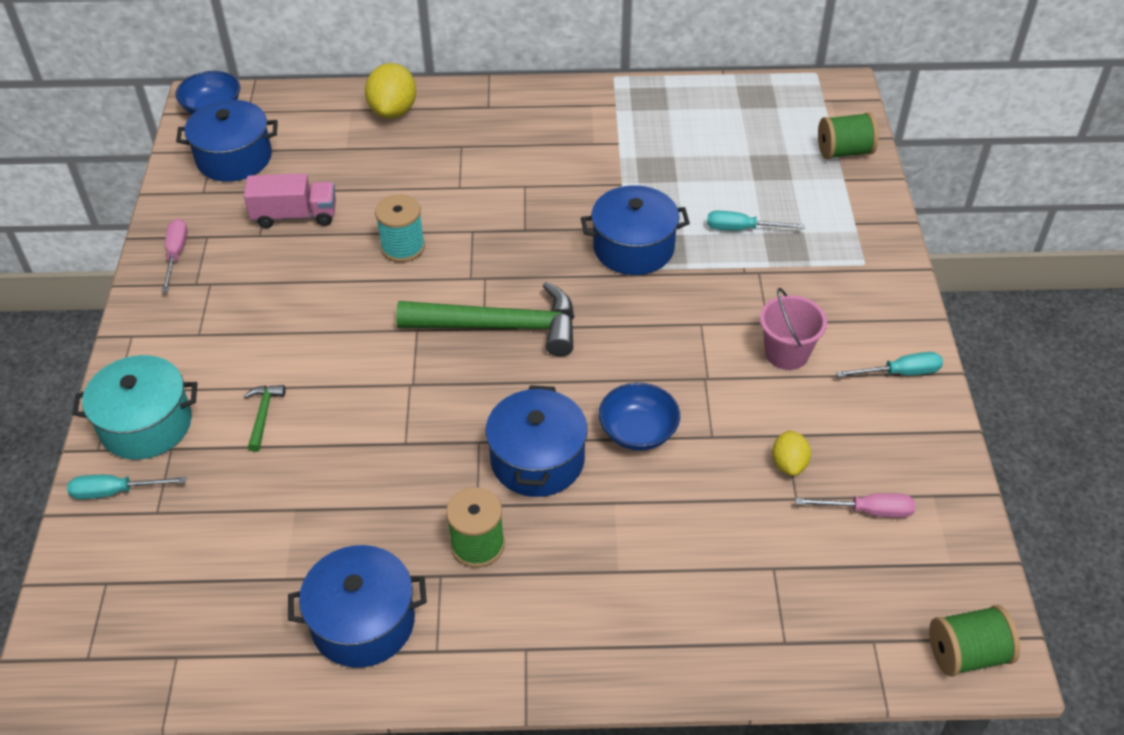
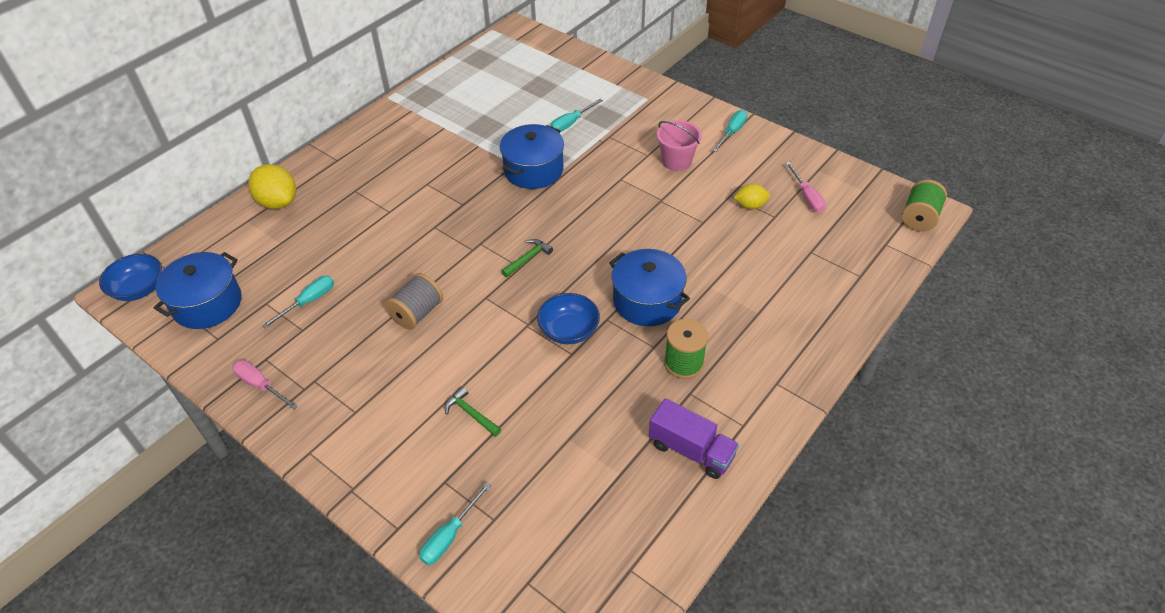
camera: 50 degrees left, 0 degrees up
turquoise pot [72,355,197,460] -> none
pink truck [244,173,336,228] -> turquoise screwdriver [262,276,334,328]
blue pot [288,545,427,668] -> purple truck [649,398,739,479]
turquoise spool [375,194,425,262] -> none
green hammer [396,282,574,357] -> green hammer [501,239,553,277], size x0.42
blue bowl [599,383,680,451] -> blue bowl moved to [537,293,600,344]
yellow lemon [772,430,811,476] -> yellow lemon turned 45 degrees counterclockwise [733,184,770,209]
pink screwdriver [795,493,915,518] -> pink screwdriver turned 120 degrees clockwise [786,162,826,213]
green spool [818,112,878,159] -> none
none -> grey spool [385,273,443,330]

